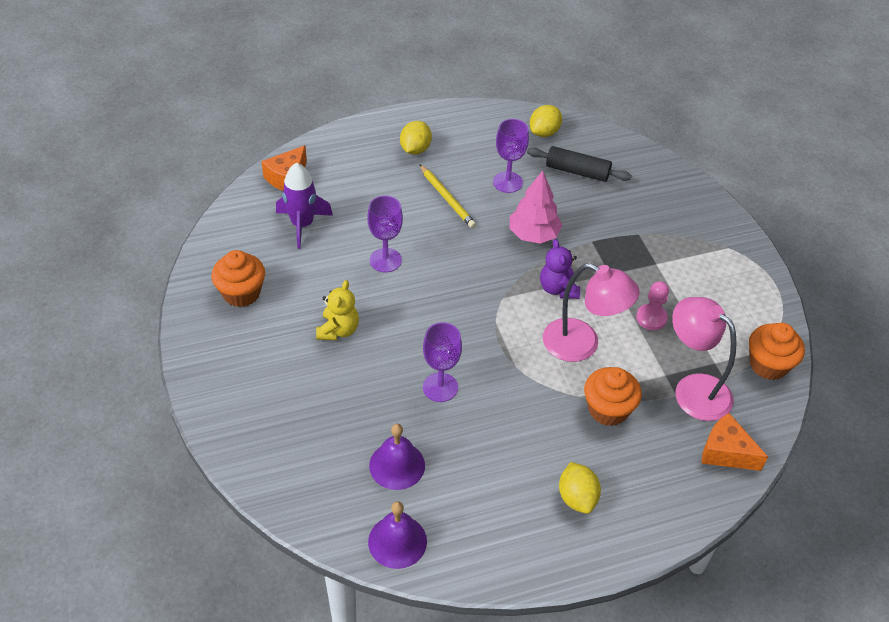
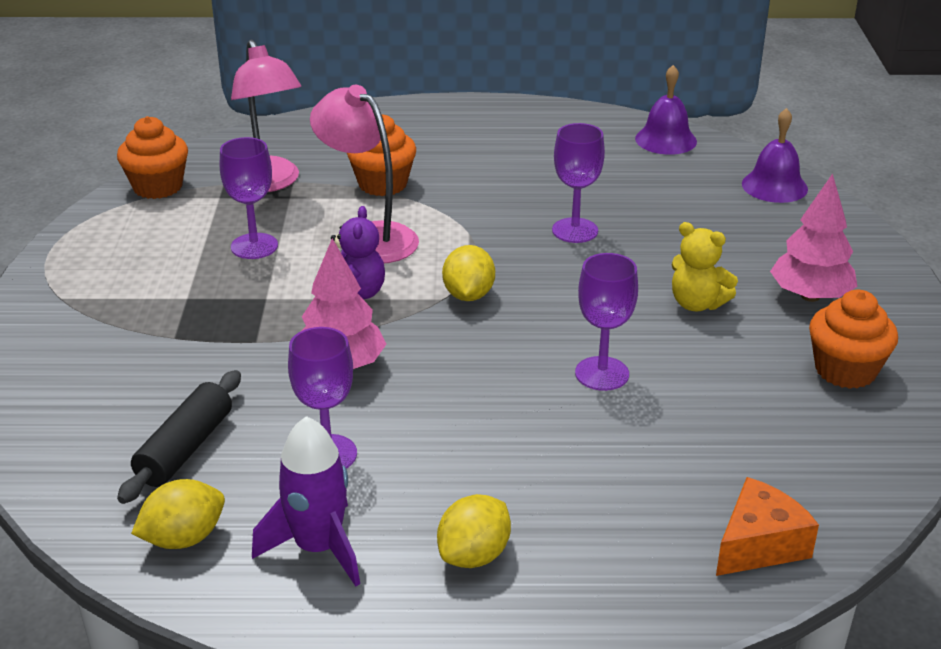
camera: 160 degrees left, 15 degrees down
purple rocket [276,163,333,249] -> purple rocket moved to [252,416,360,586]
yellow teddy bear [316,280,359,340] -> yellow teddy bear turned 90 degrees counterclockwise [672,222,738,312]
purple bell [369,424,425,490] -> purple bell moved to [742,108,808,203]
yellow pencil [419,164,476,228] -> none
black rolling pin [527,146,632,182] -> black rolling pin turned 75 degrees clockwise [117,370,241,504]
yellow lemon [559,462,601,514] -> yellow lemon moved to [442,245,495,301]
pink pawn [636,281,669,330] -> purple goblet [220,137,278,259]
orange cheese [702,413,768,471] -> none
none -> pink tree [770,174,858,302]

